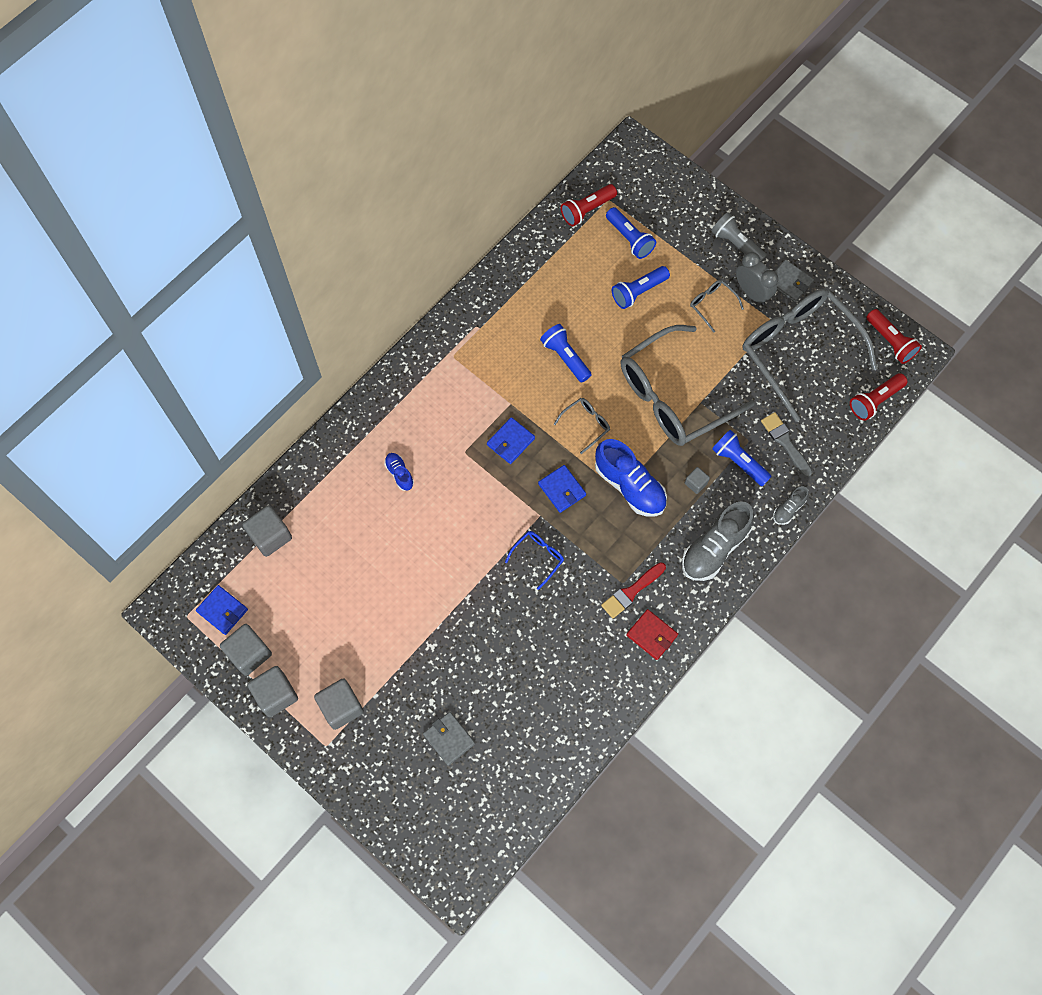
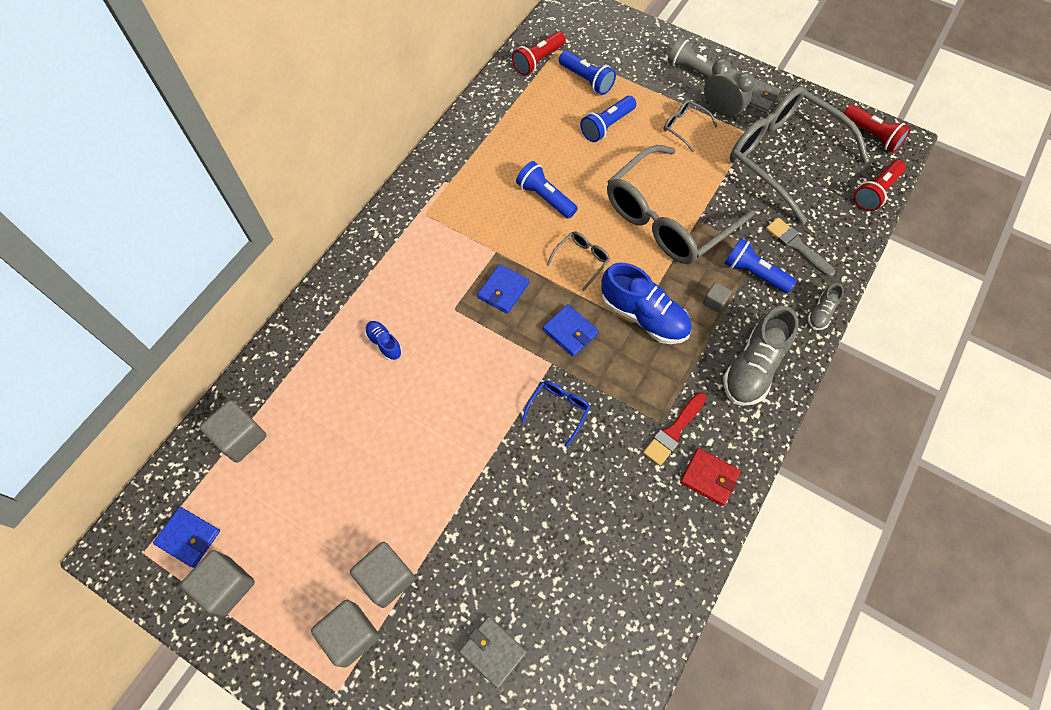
camera: 10 degrees left, 5 degrees down
grey cube [247,666,298,717] -> grey cube moved to [350,542,415,608]

